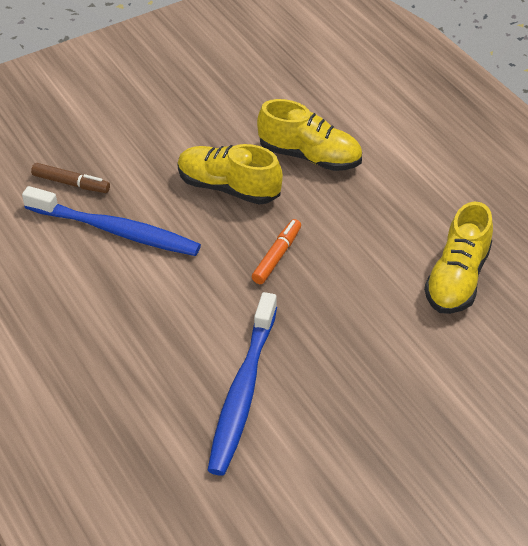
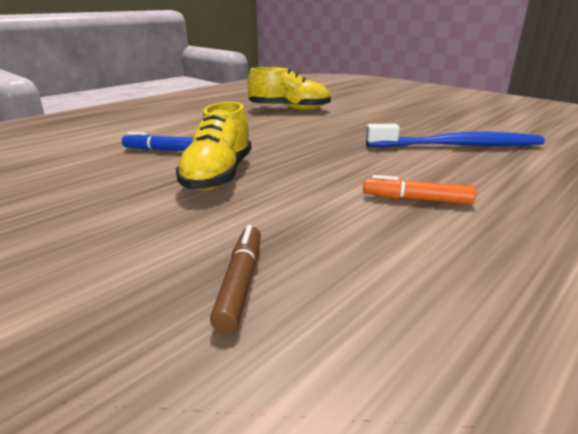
camera: 105 degrees left, 20 degrees down
blue toothbrush [22,186,201,256] -> none
orange marker [252,219,301,284] -> orange marker moved to [363,175,477,204]
yellow shoe [257,99,362,171] -> blue marker [122,132,193,151]

